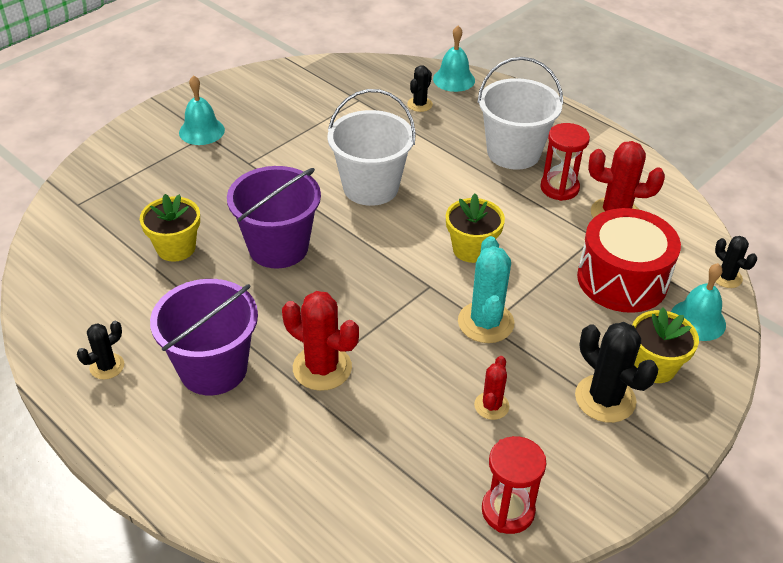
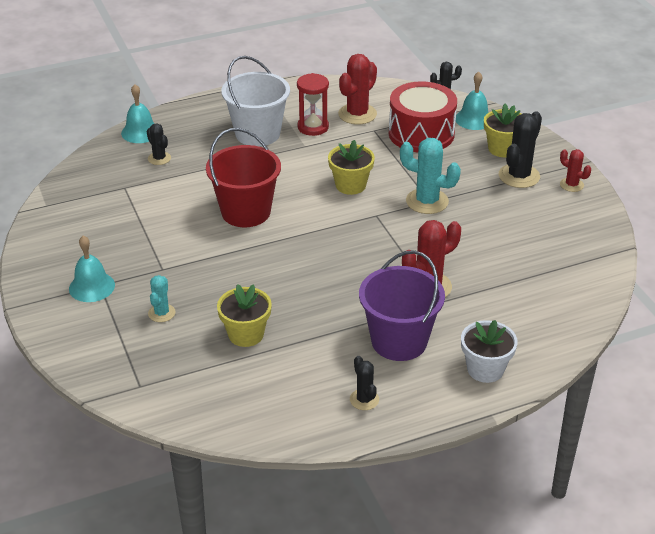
camera: 65 degrees left, 5 degrees down
purple bucket [227,166,321,269] -> none
white bucket [328,89,416,206] -> red bucket [206,128,281,227]
red cactus [474,356,509,420] -> red cactus moved to [560,149,591,192]
red hourglass [482,436,546,534] -> none
black cactus [575,322,659,423] -> black cactus turned 45 degrees counterclockwise [498,111,542,188]
none -> turquoise cactus [148,275,176,322]
none -> white flower pot [461,320,518,383]

